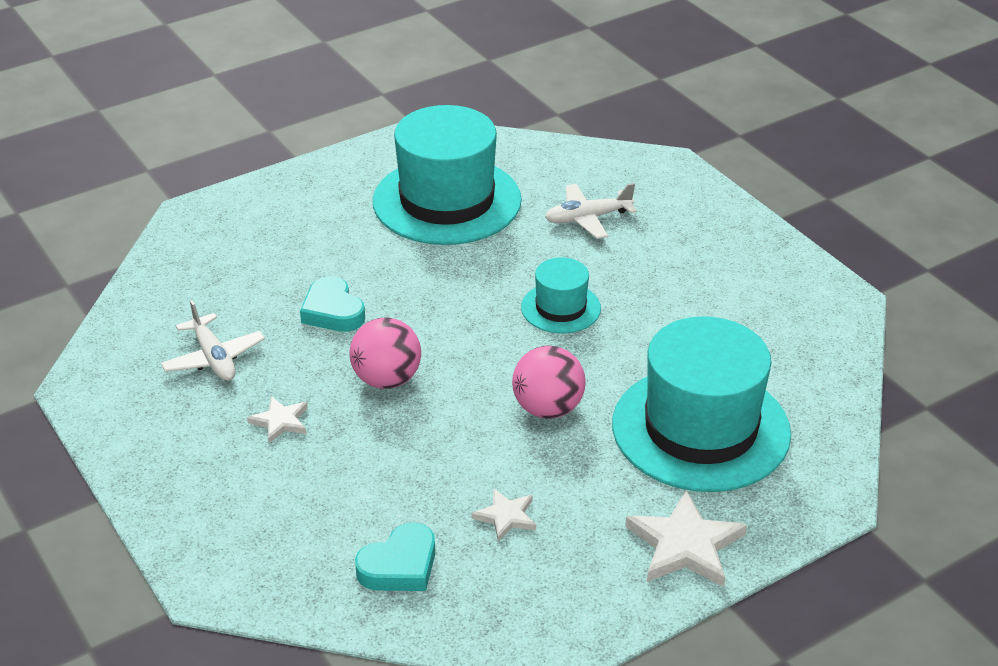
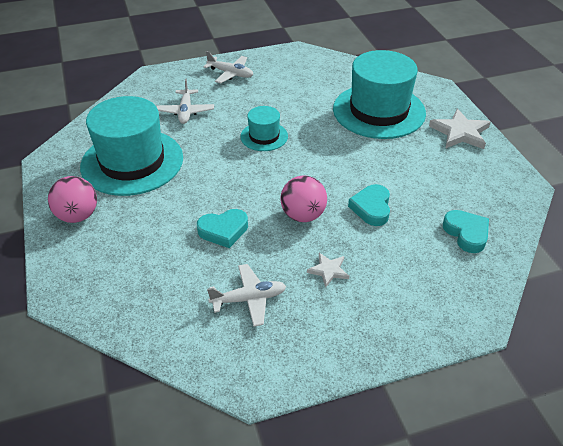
camera: 75 degrees left, 5 degrees up
white star [472,488,536,542] -> none
pink ball [512,346,586,419] -> pink ball moved to [48,176,97,223]
none -> white plane [203,51,253,83]
none -> turquoise heart [348,184,390,226]

